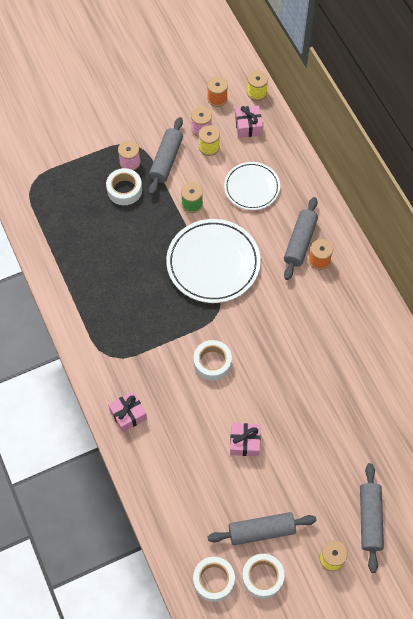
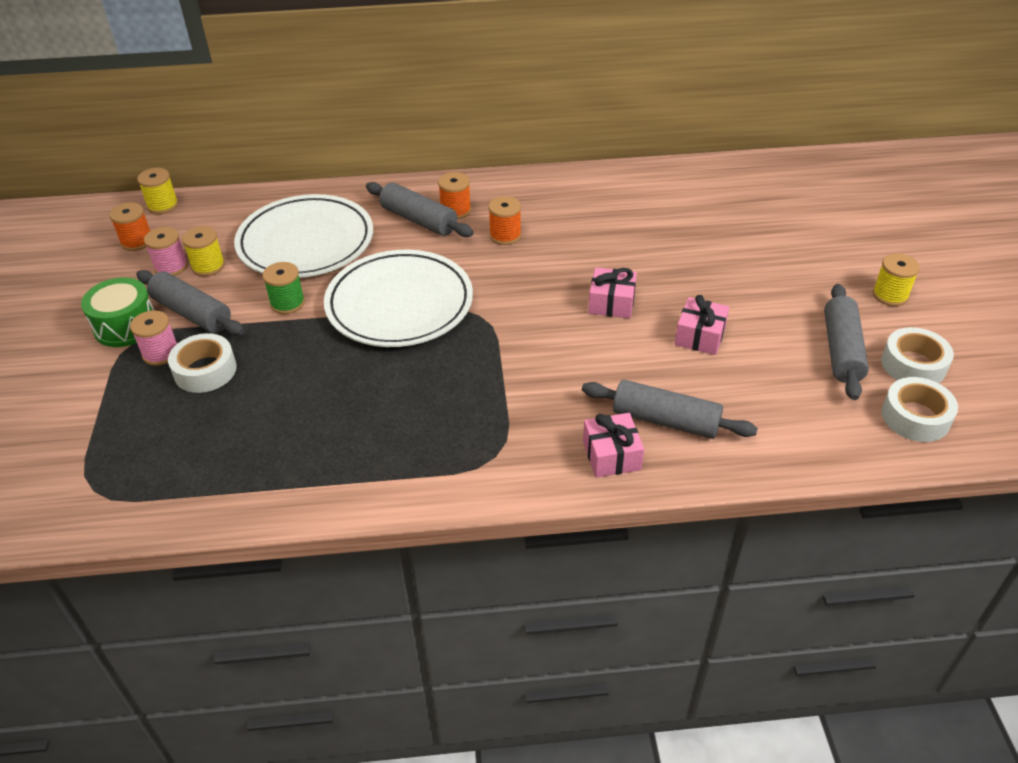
camera: 70 degrees left, 20 degrees down
white tape [194,340,232,381] -> none
white plate [224,162,280,210] -> white plate [234,194,373,278], size x1.62
pink gift [235,105,263,138] -> pink gift moved to [588,267,637,318]
grey rolling pin [360,463,384,573] -> grey rolling pin moved to [582,380,758,439]
none -> green drum [81,277,154,347]
none -> orange spool [488,196,521,245]

